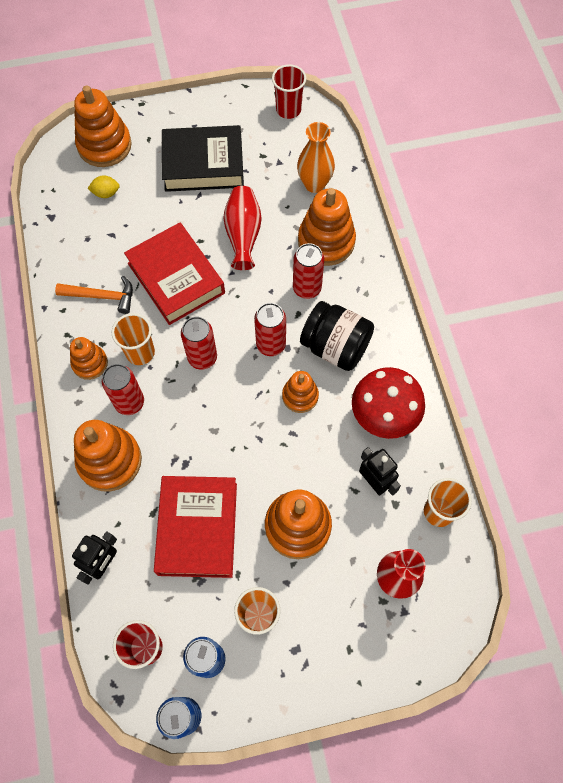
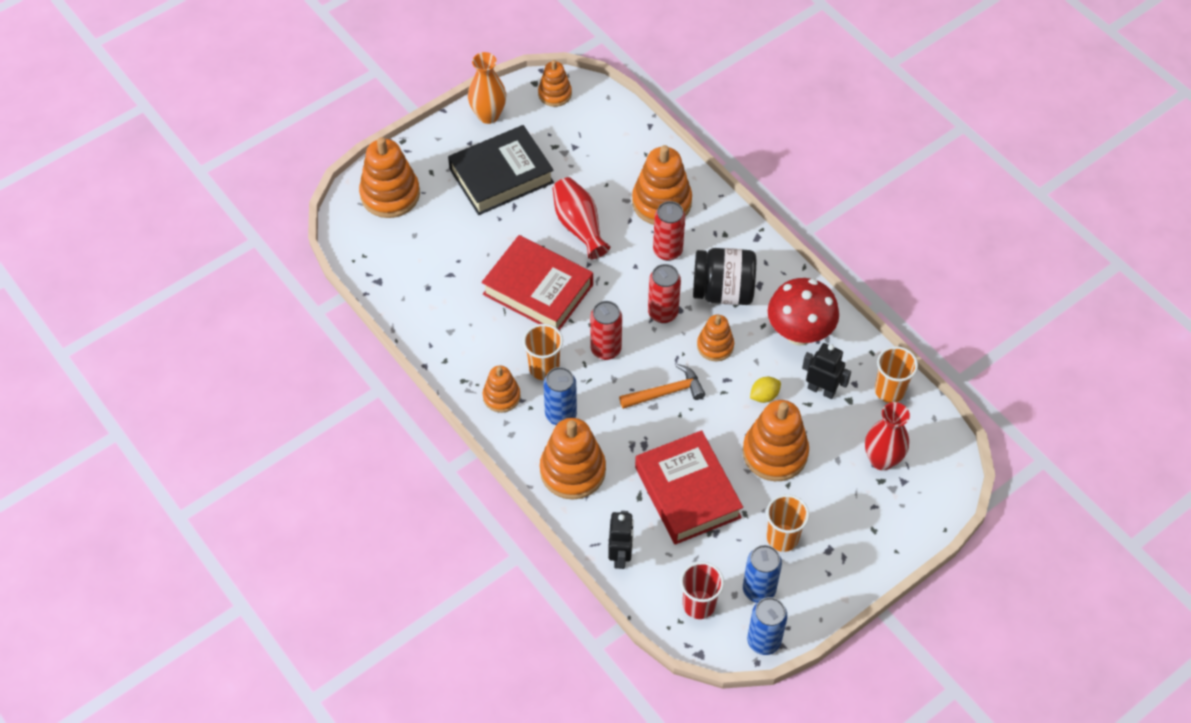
camera: 25 degrees left, 10 degrees down
orange hammer [55,276,133,314] -> orange hammer moved to [619,364,705,409]
yellow lemon [87,175,120,198] -> yellow lemon moved to [750,377,781,403]
red can [102,364,144,415] -> blue can [544,367,577,425]
red cup [272,64,306,119] -> orange stacking toy [538,60,572,107]
orange vase [297,122,335,193] -> orange vase moved to [468,52,506,124]

